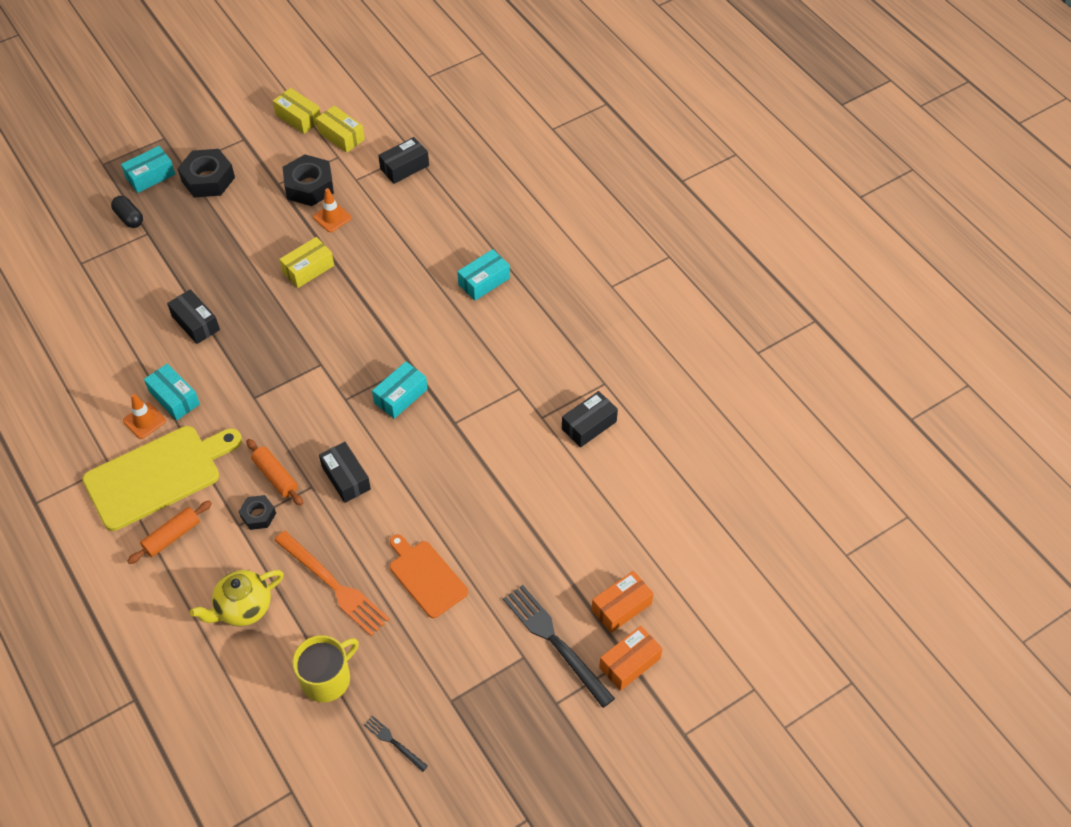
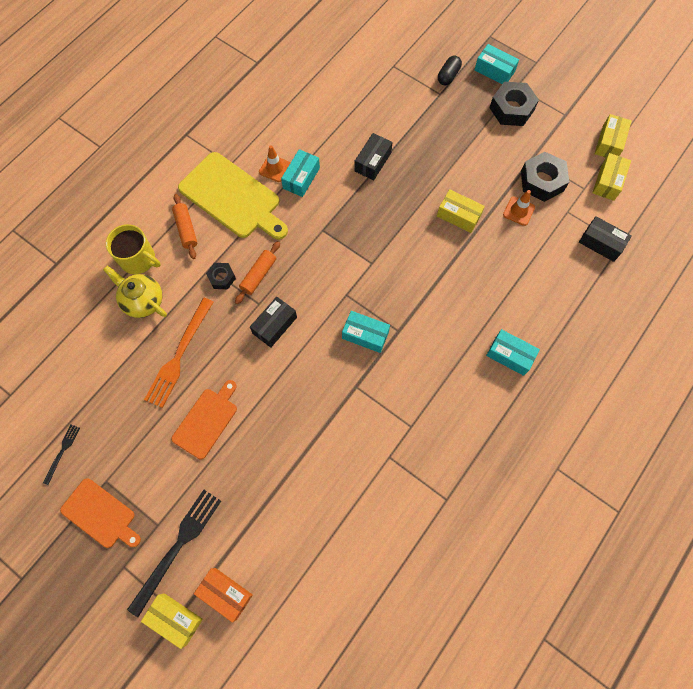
camera: 70 degrees right, 15 degrees up
orange rolling pin [127,501,212,564] -> orange rolling pin turned 45 degrees clockwise [172,194,197,259]
yellow mug [292,635,359,702] -> yellow mug moved to [106,224,161,274]
black box [562,391,618,448] -> none
orange box [599,626,663,691] -> yellow box [141,593,203,649]
none -> orange cutting board [60,478,141,548]

